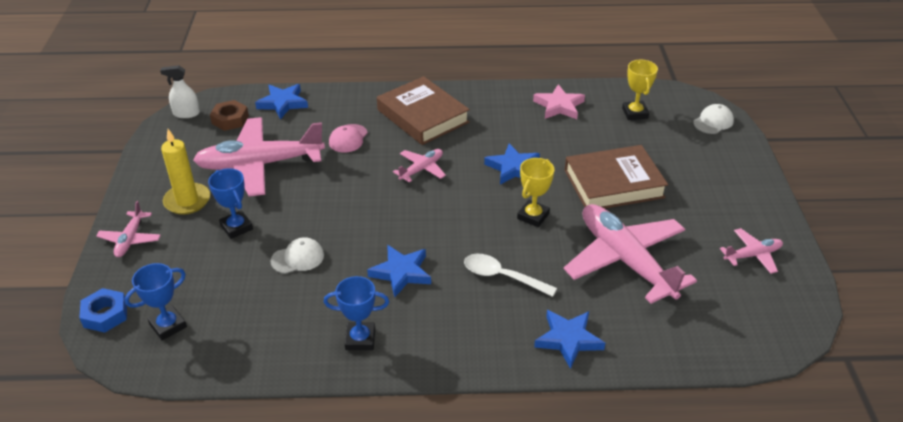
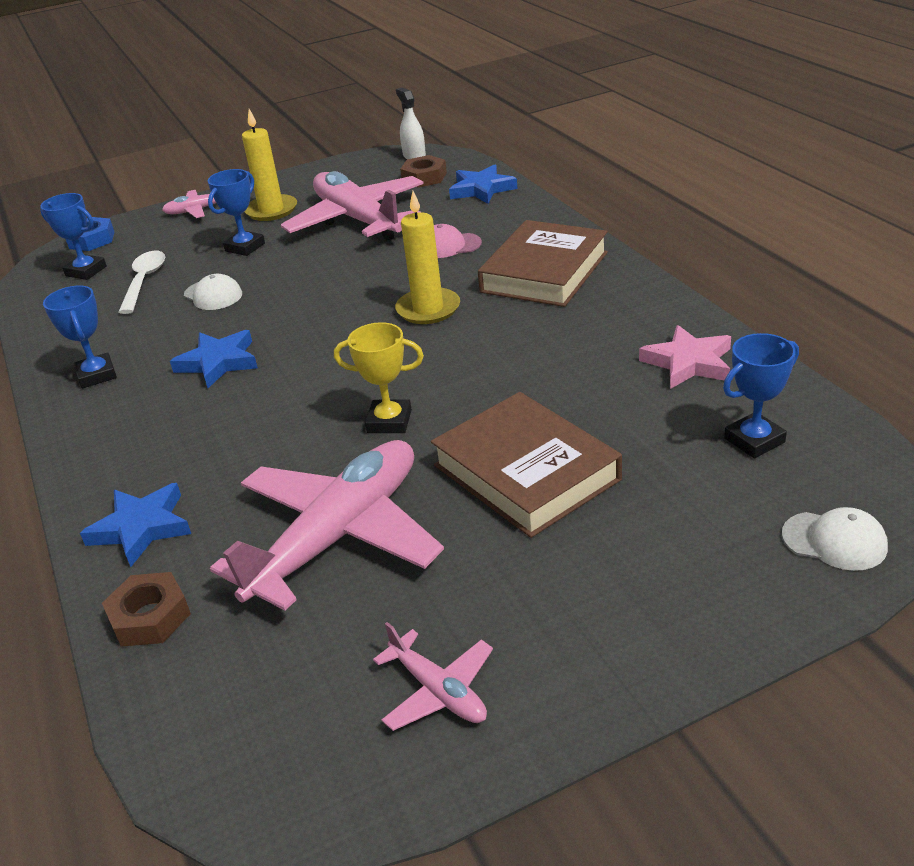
camera: 70 degrees right, 5 degrees down
pink plane [393,149,446,182] -> yellow candle [395,191,460,324]
white spoon [464,254,557,297] -> white spoon moved to [118,251,165,314]
blue star [484,143,540,185] -> none
yellow trophy [622,60,658,120] -> blue trophy [723,333,799,458]
none -> brown nut [102,572,191,647]

